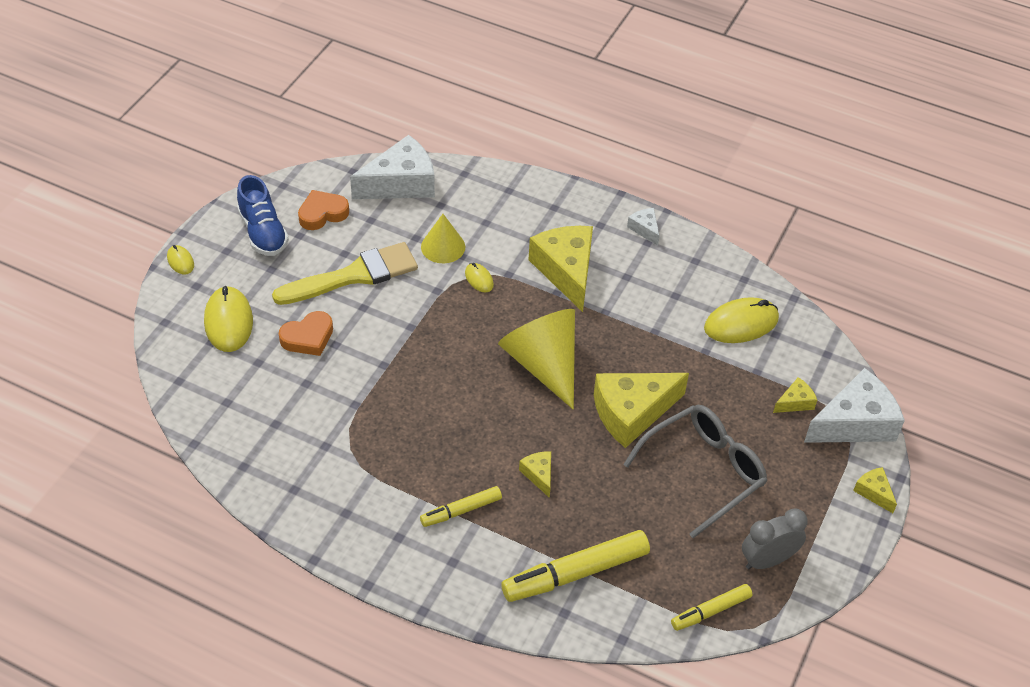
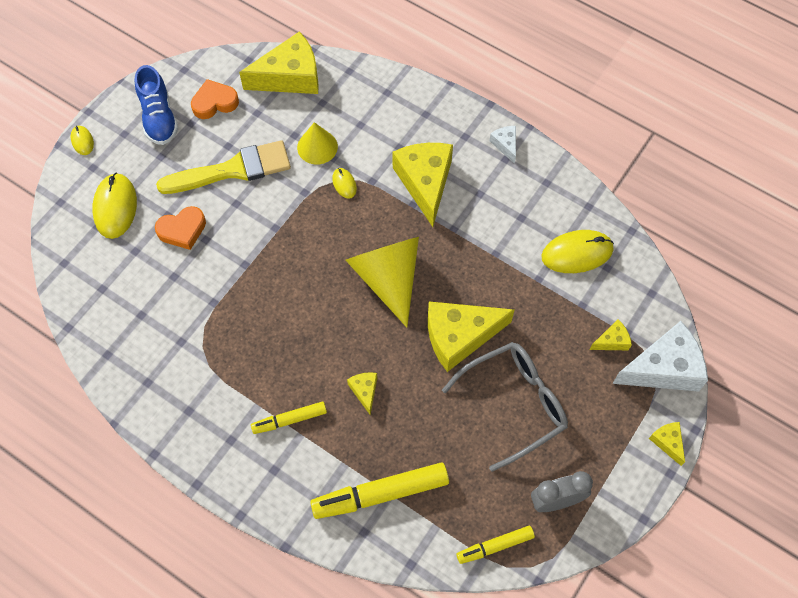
camera: 10 degrees right, 15 degrees up
white cheese [350,135,435,199] -> yellow cheese [239,31,319,94]

